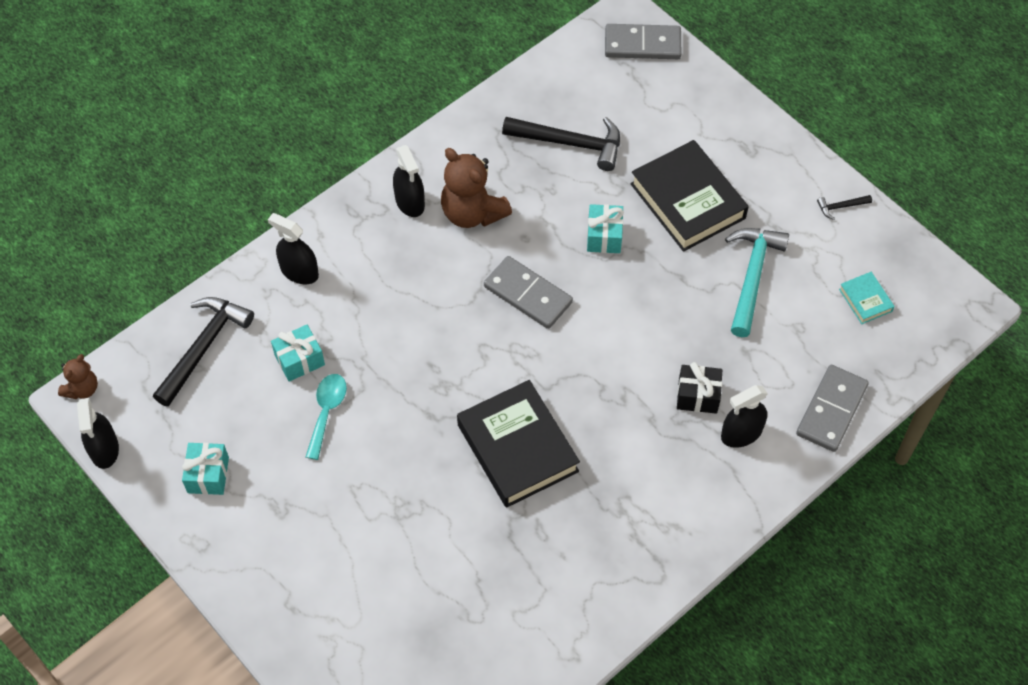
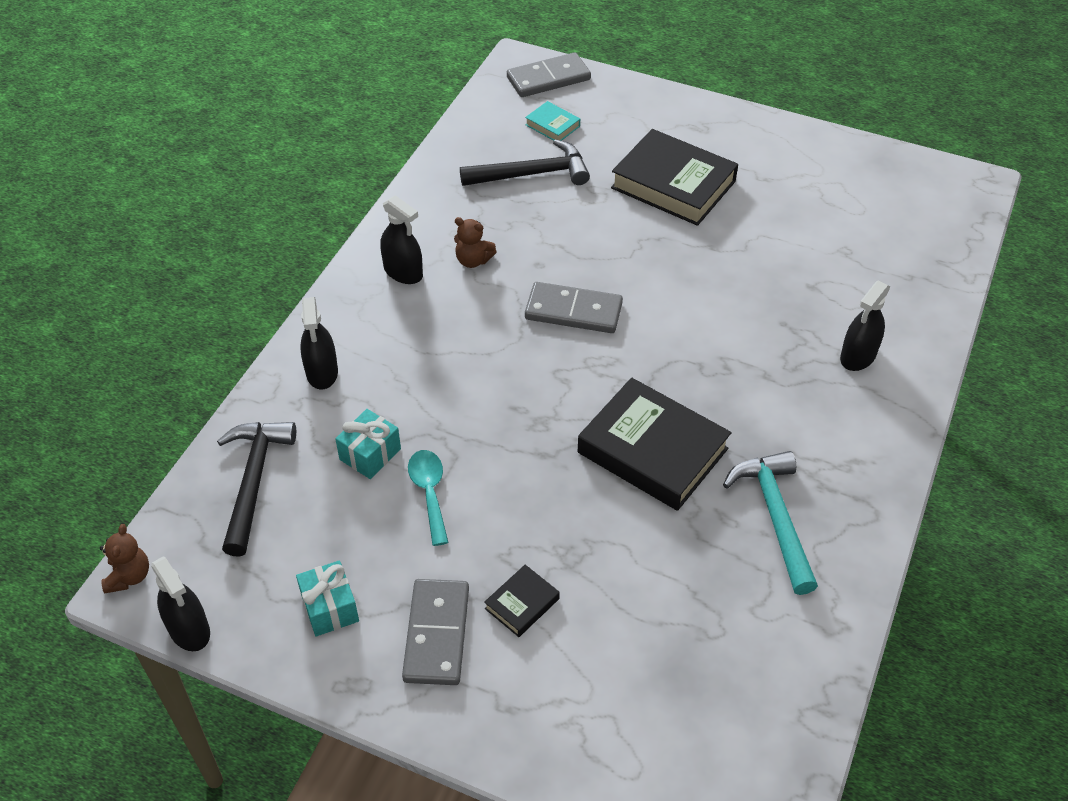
camera: 25 degrees left, 10 degrees down
black spray bottle [268,213,319,284] -> black spray bottle turned 105 degrees counterclockwise [300,297,338,389]
brown teddy bear [441,148,512,228] -> brown teddy bear [454,217,497,268], size x0.55
turquoise gift [587,204,624,253] -> none
black gift [677,362,722,414] -> none
turquoise hammer [725,228,789,337] -> turquoise hammer moved to [723,451,818,595]
grey domino [796,365,869,452] -> grey domino moved to [402,579,469,685]
black hammer [817,195,872,220] -> none
turquoise book [839,272,895,324] -> turquoise book moved to [525,101,580,141]
none -> black book [484,565,560,637]

